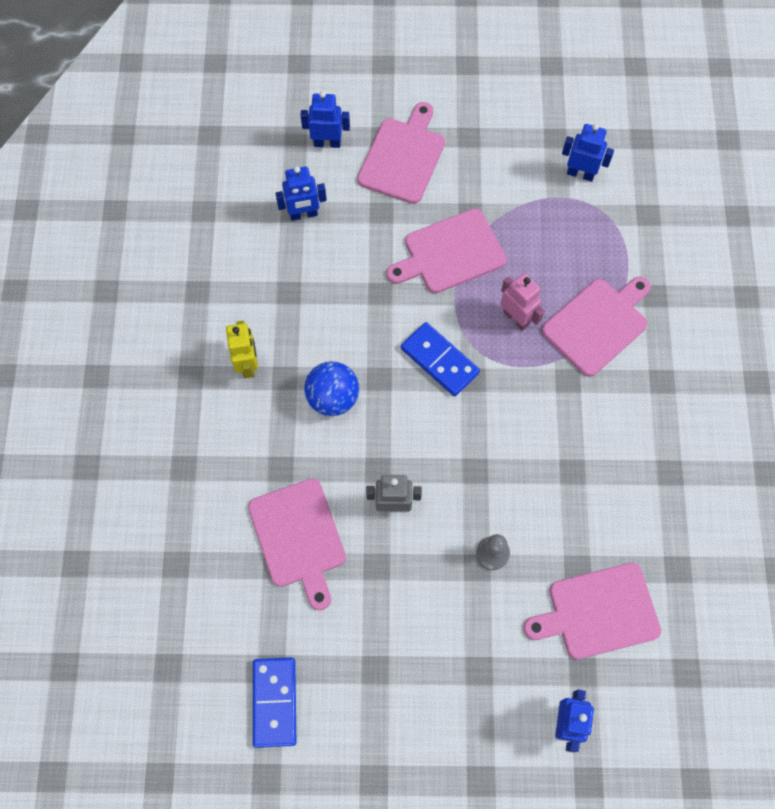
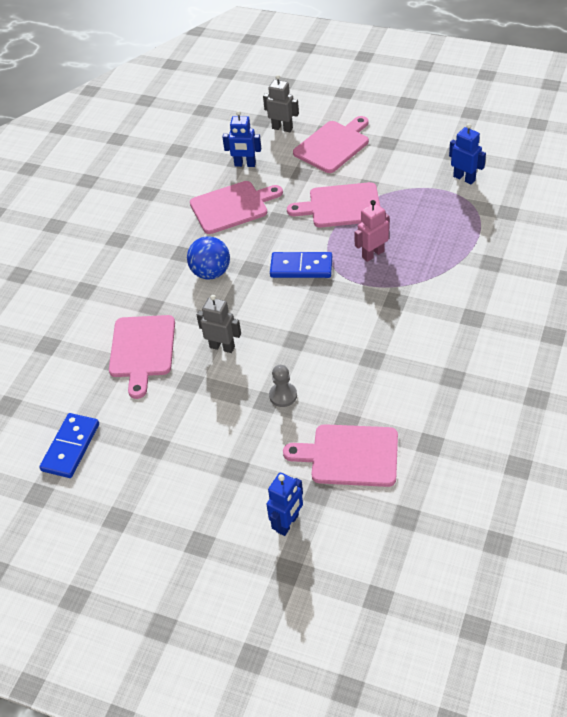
camera: 25 degrees right, 20 degrees down
yellow robot [226,321,258,378] -> none
blue robot [300,91,350,148] -> grey robot [263,75,299,132]
blue domino [401,322,480,397] -> blue domino turned 60 degrees counterclockwise [270,252,332,278]
pink robot [500,273,544,331] -> pink robot turned 105 degrees counterclockwise [354,200,390,262]
pink cutting board [541,277,651,377] -> pink cutting board moved to [190,181,283,234]

